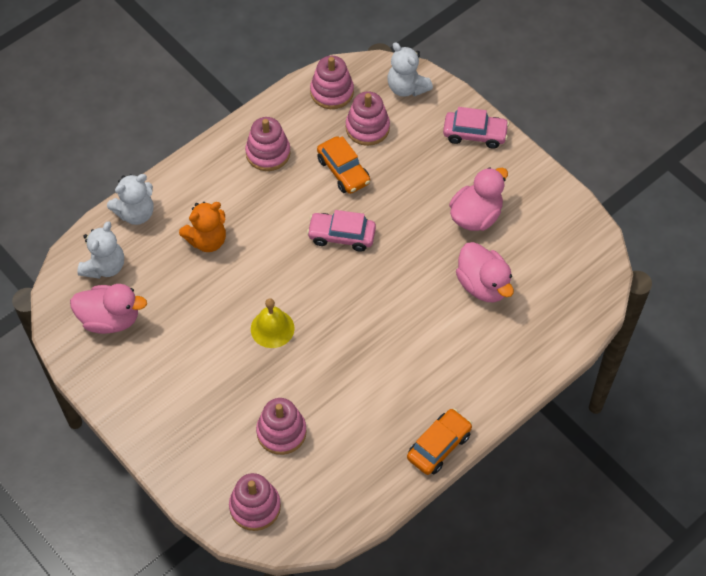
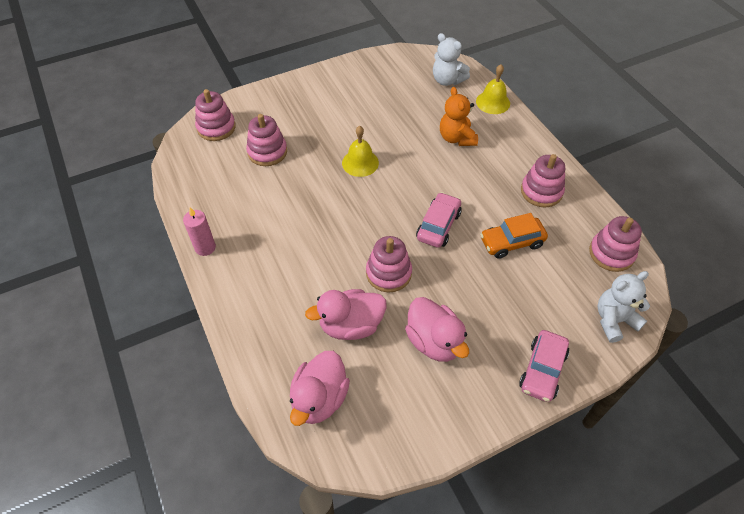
camera: 105 degrees right, 5 degrees down
pink duck [70,284,147,334] -> pink duck moved to [290,351,350,426]
white teddy bear [107,174,153,225] -> yellow bell [476,64,510,114]
pink stacking toy [346,91,390,146] -> pink stacking toy moved to [366,236,412,292]
orange car [407,408,472,475] -> pink candle [183,207,216,256]

